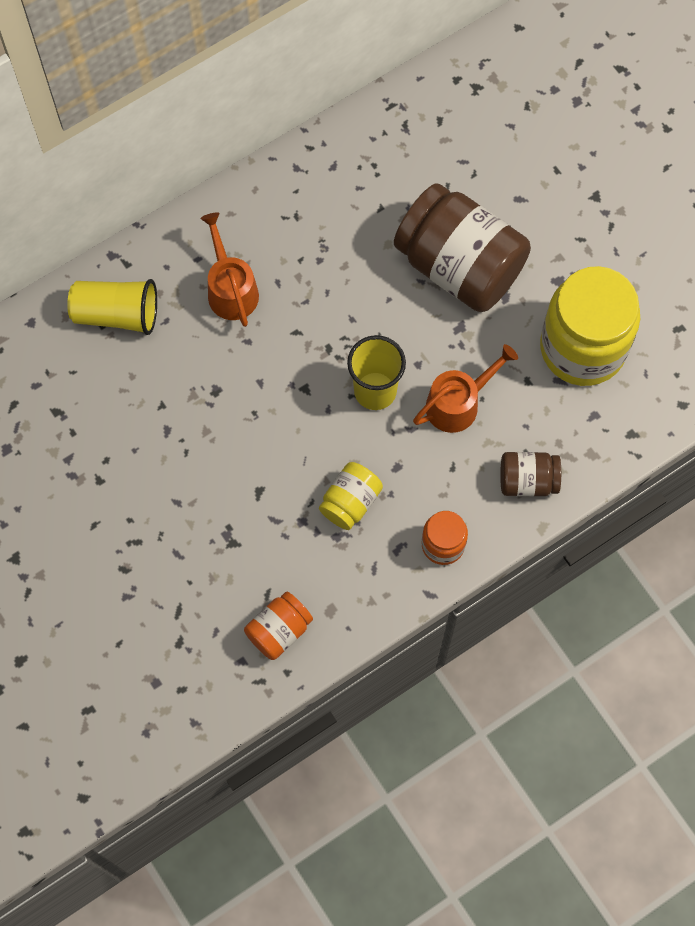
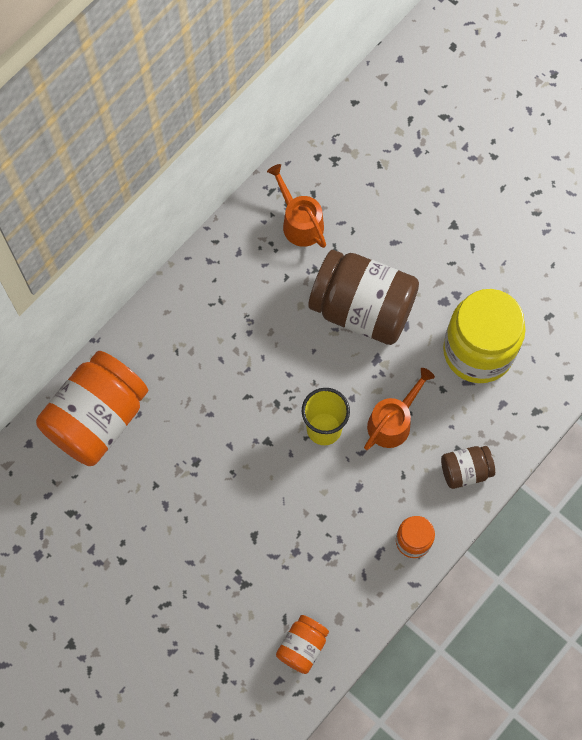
camera: 15 degrees left, 0 degrees up
yellow cup [67,279,157,335] -> orange jar [36,351,148,466]
orange watering can [201,212,259,327] -> orange watering can moved to [267,164,326,248]
yellow jar [319,462,383,530] -> none

